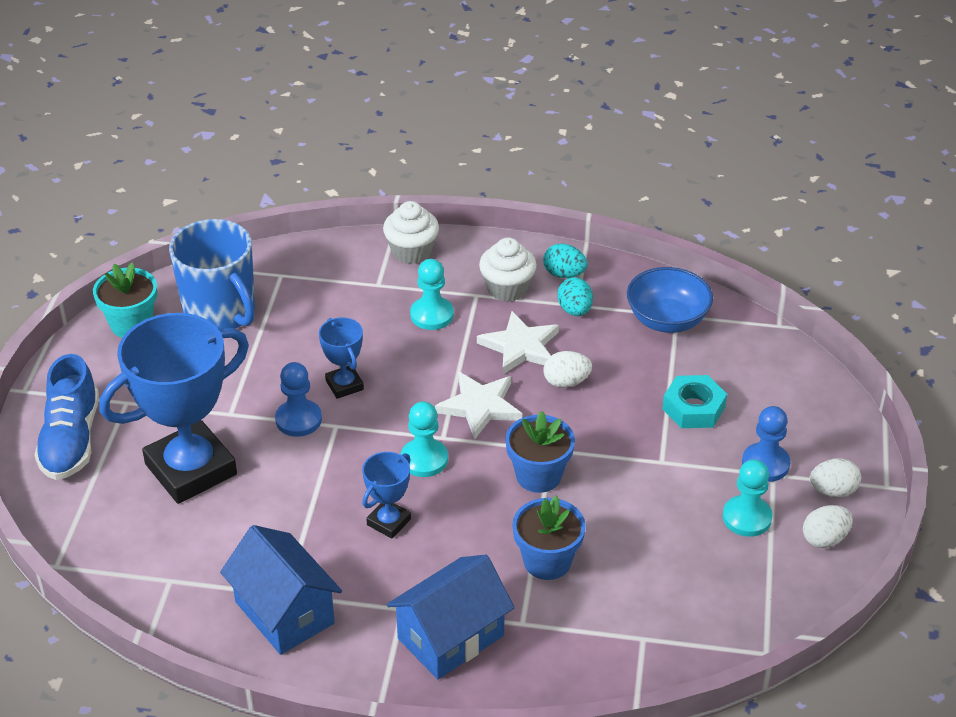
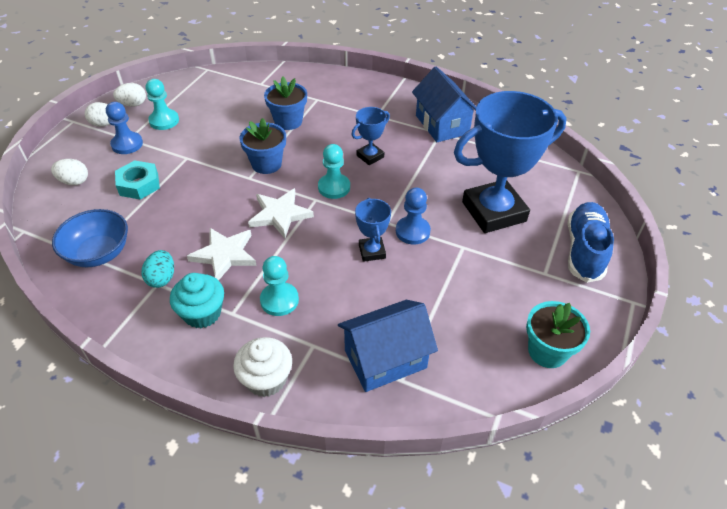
camera: 165 degrees left, 5 degrees up
blue mug [169,219,255,329] -> none
blue house [387,555,514,679] -> blue house moved to [338,300,438,392]
white cupcake [479,237,537,302] -> turquoise cupcake [170,273,224,328]
turquoise egg [543,244,588,278] -> none
white egg [544,351,592,388] -> white egg moved to [51,159,88,185]

